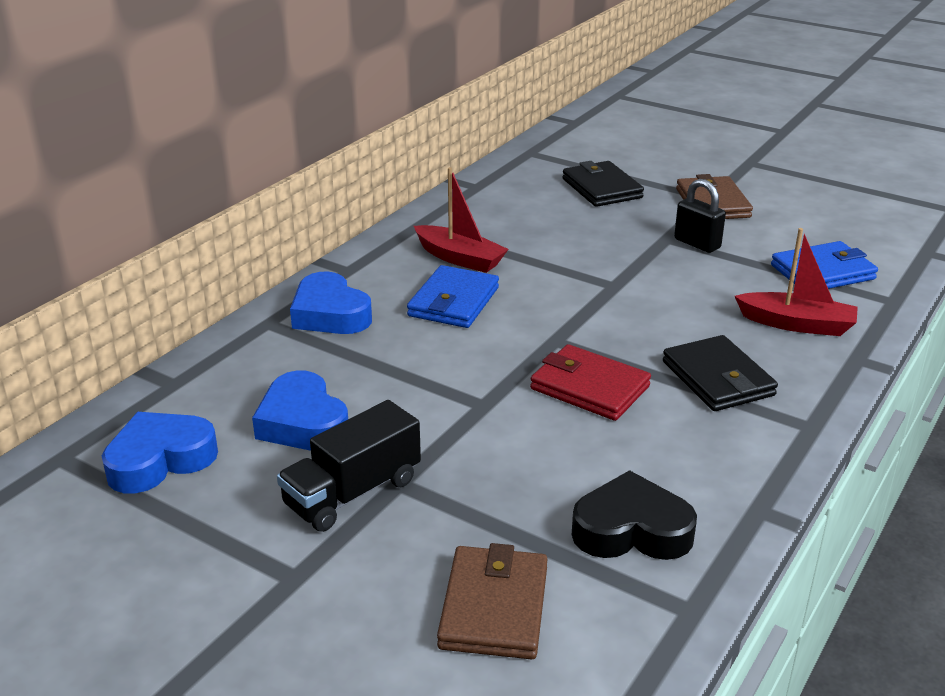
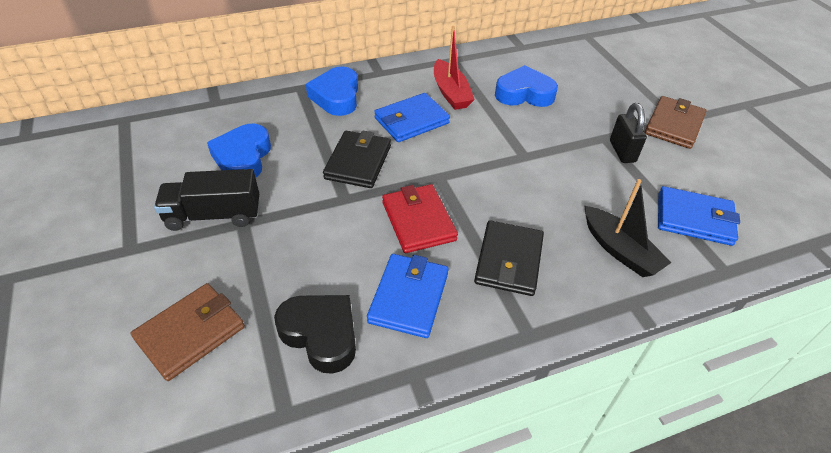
camera: 35 degrees right, 15 degrees up
blue heart [102,412,218,493] -> blue heart moved to [495,65,558,107]
black wallet [563,161,644,207] -> black wallet moved to [323,130,391,188]
red boat [735,228,858,336] -> black boat [584,179,672,277]
none -> blue wallet [367,254,449,338]

